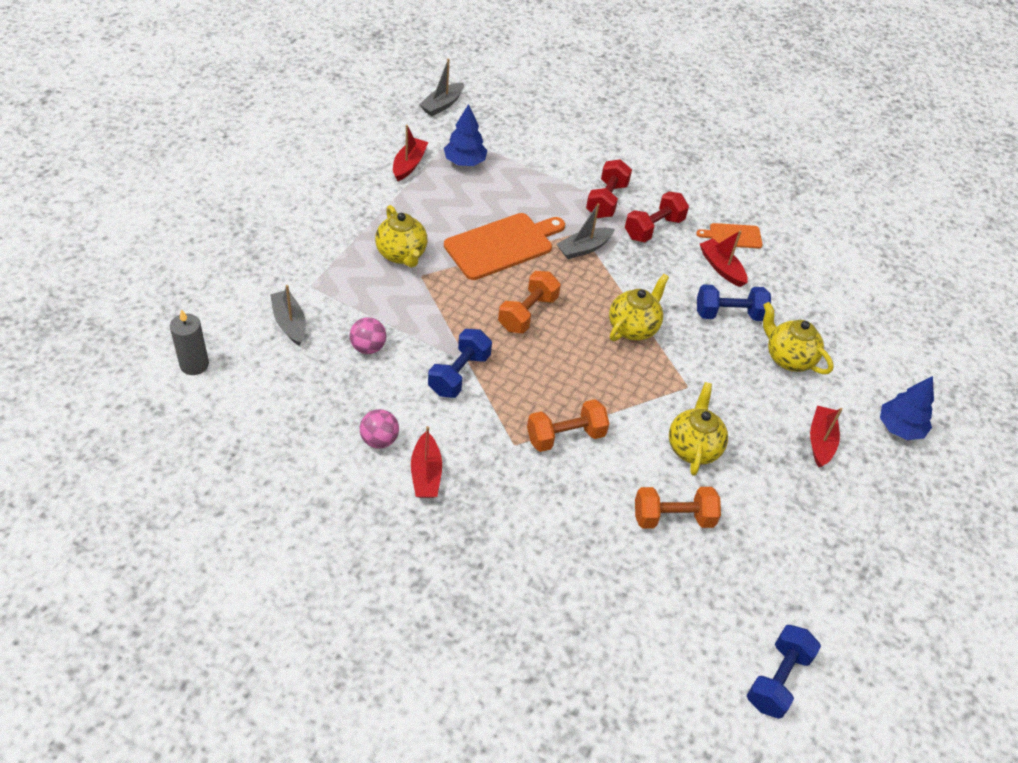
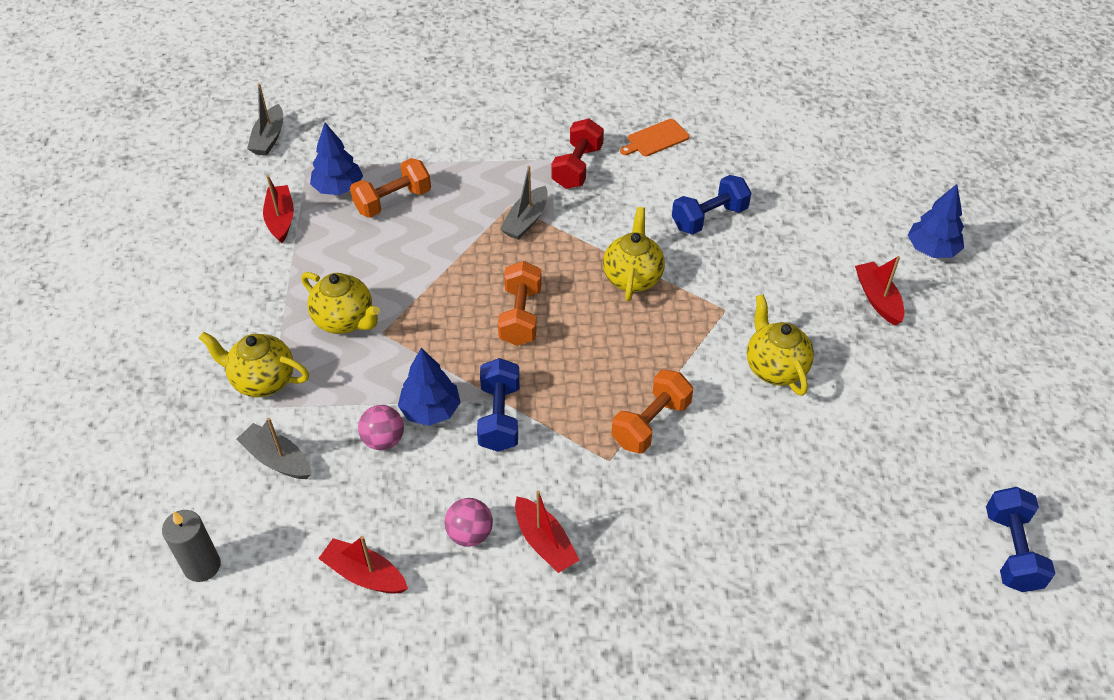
camera: 25 degrees left, 0 degrees up
orange cutting board [444,213,565,280] -> none
red dumbbell [586,159,632,218] -> none
orange dumbbell [635,487,721,529] -> orange dumbbell moved to [350,158,431,218]
red boat [700,230,748,287] -> red boat moved to [318,536,408,594]
yellow teapot [763,302,834,374] -> yellow teapot moved to [199,332,309,397]
none -> blue tree [398,348,461,426]

